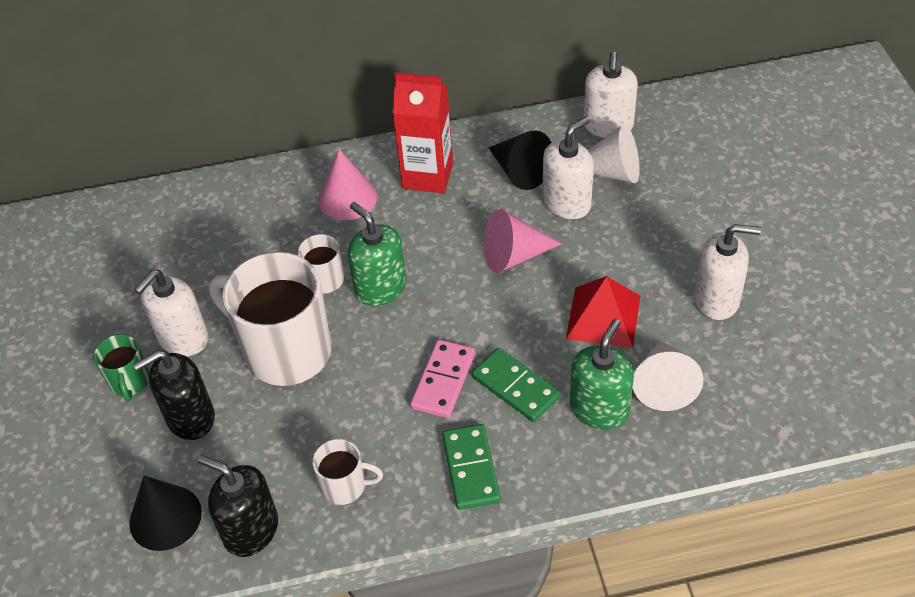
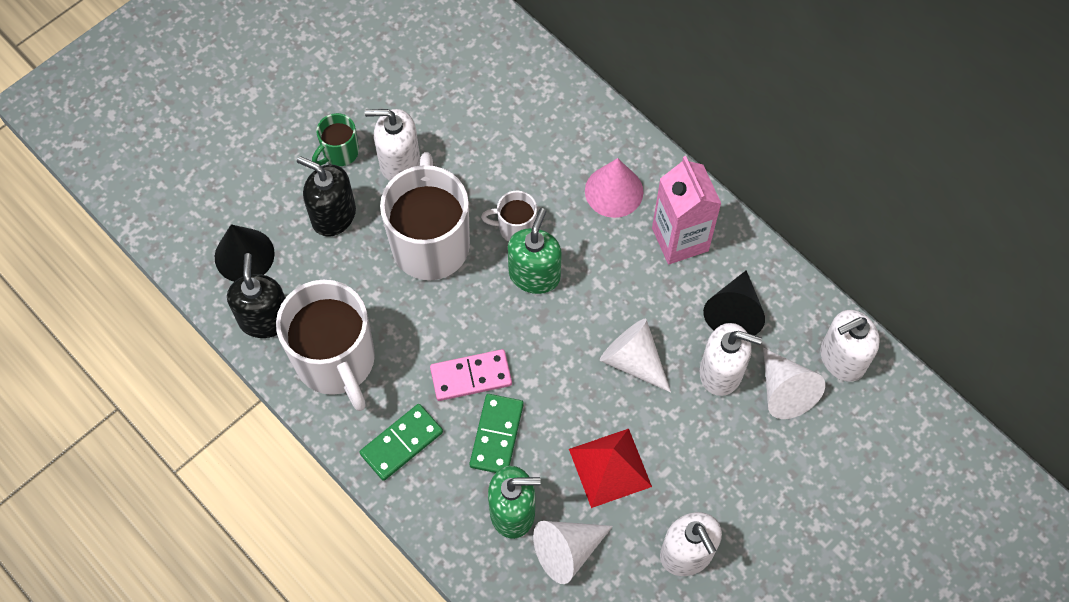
camera: 55 degrees right, 15 degrees up
white mug [312,439,383,505] -> white mug [276,280,375,411], size x2.12
red carton [392,73,453,193] -> pink carton [652,156,722,265]
pink cone [484,209,562,273] -> white cone [600,319,671,393]

